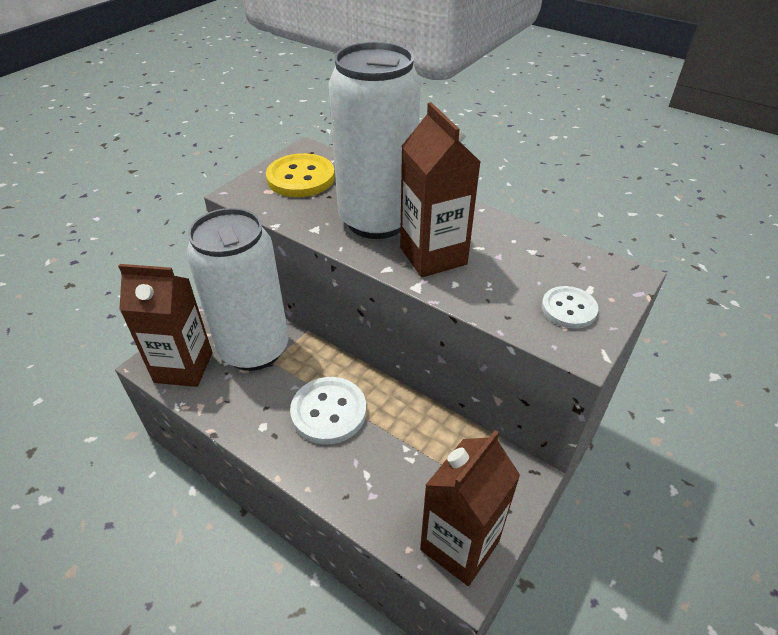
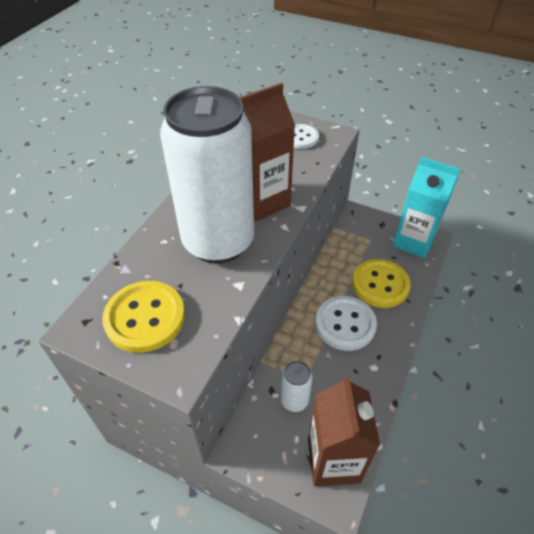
camera: 100 degrees left, 5 degrees up
white can [187,208,289,371] -> white can [281,360,313,412], size x0.41
brown carton [420,430,520,586] -> turquoise carton [392,157,461,258]
none -> yellow button [352,259,411,308]

